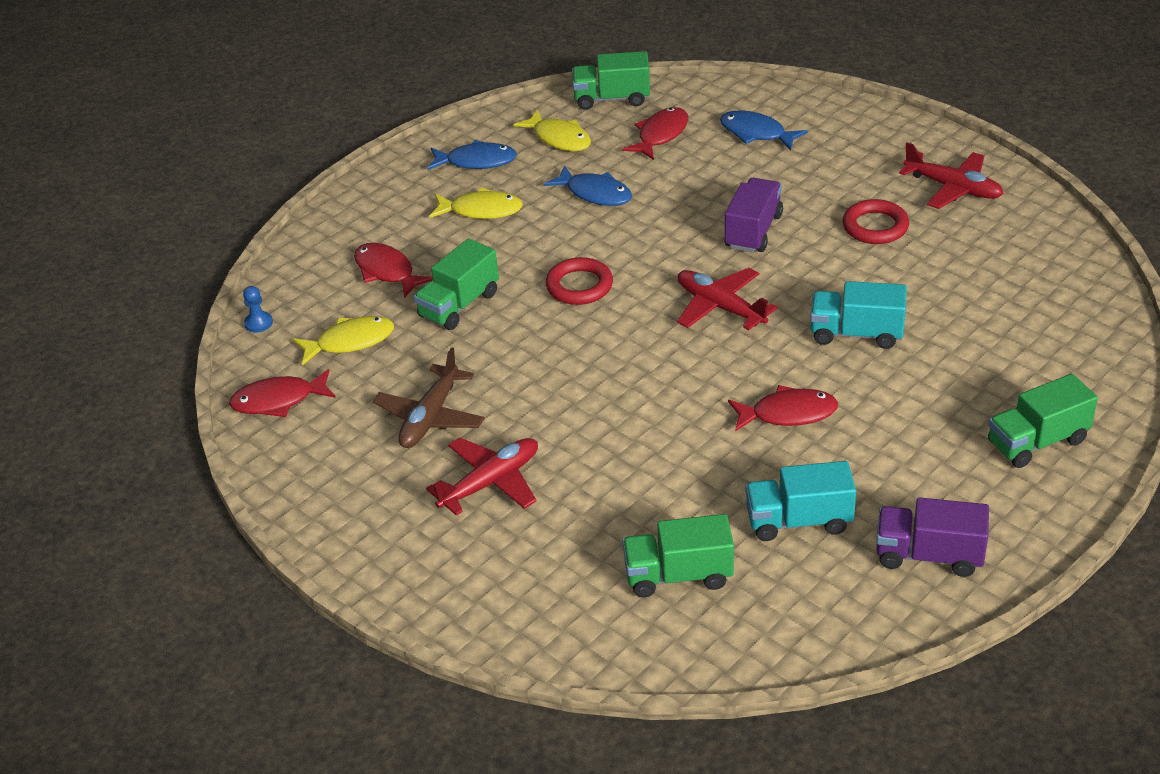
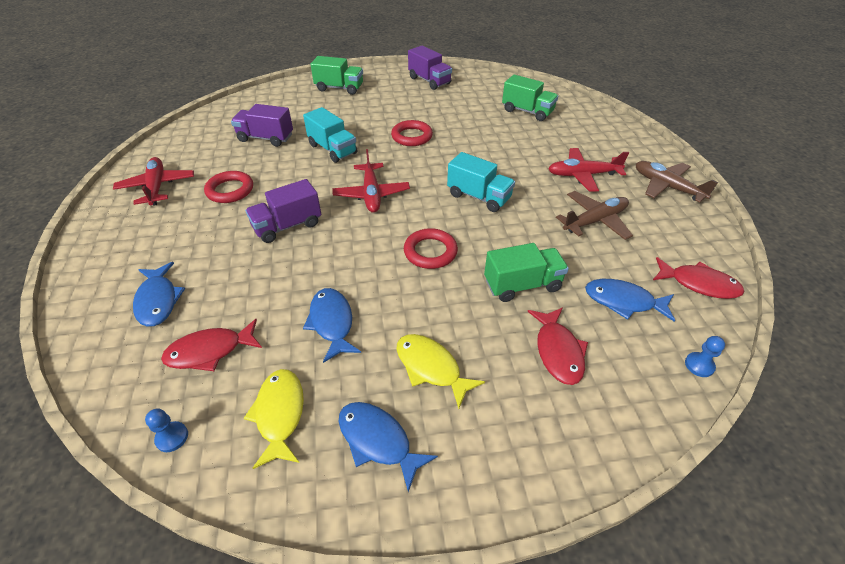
camera: 145 degrees left, 5 degrees up
yellow fish [293,316,394,366] -> blue fish [585,279,675,322]
green truck [572,51,650,110] -> blue pawn [145,408,188,452]
red fish [728,385,838,431] -> red ring [391,120,433,146]
turquoise truck [745,461,856,541] -> turquoise truck moved to [447,152,515,212]
none -> purple truck [231,104,293,147]
none -> brown plane [636,161,718,203]

